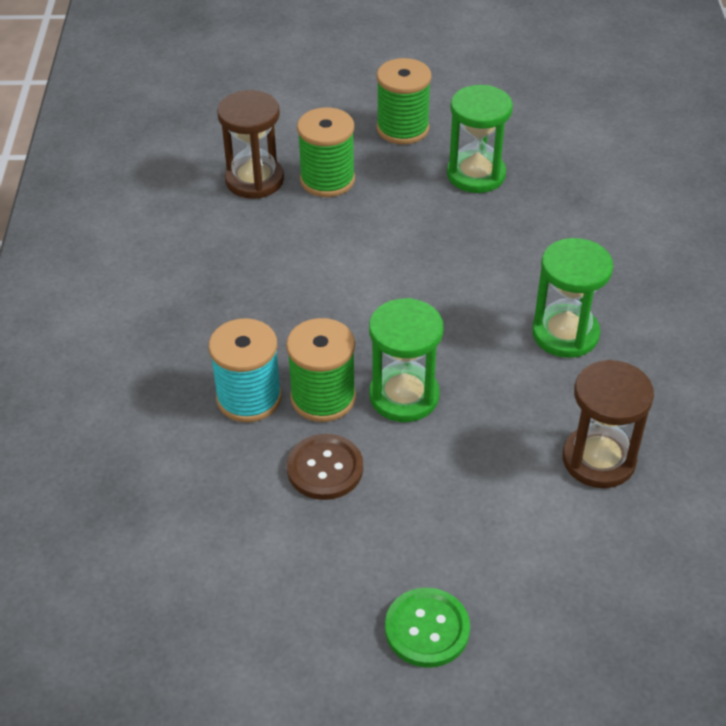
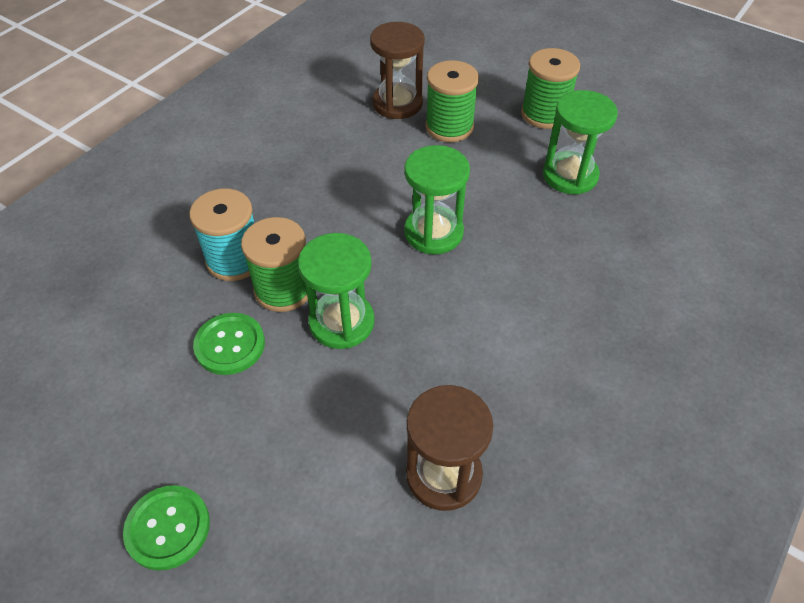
camera: 35 degrees right, 5 degrees up
brown button [287,434,363,500] -> green button [193,313,265,375]
green hourglass [532,238,613,358] -> green hourglass moved to [404,145,470,254]

